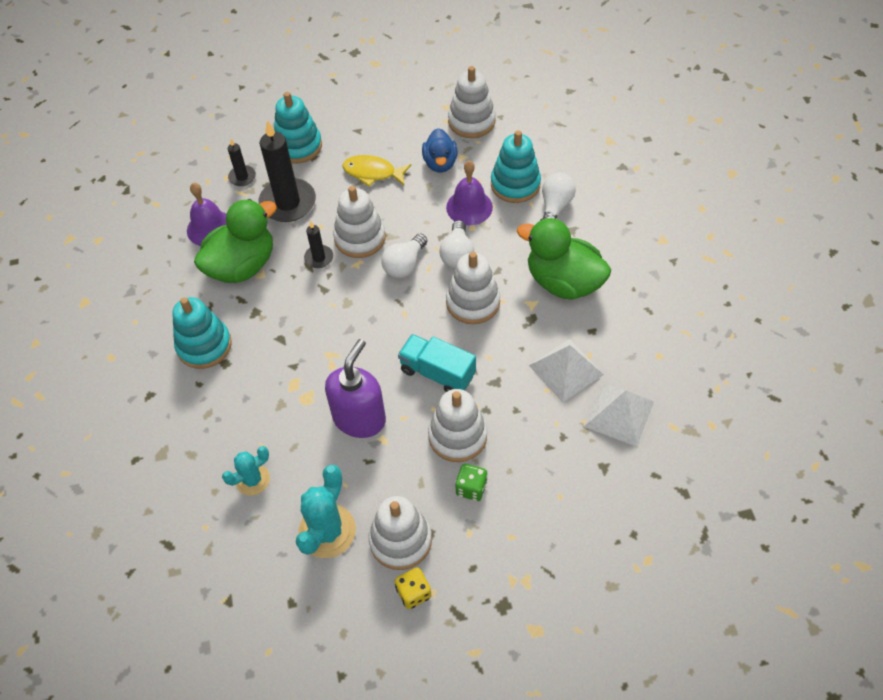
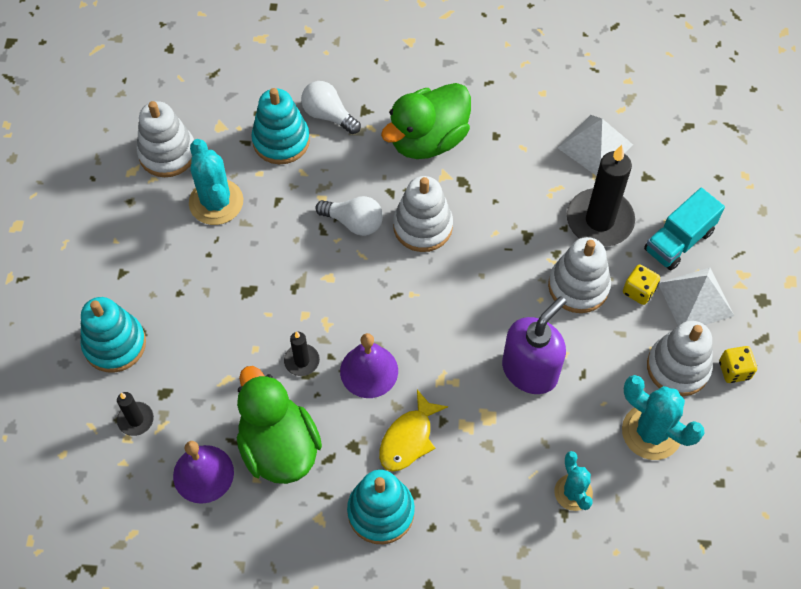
camera: 75 degrees left, 5 degrees up
black candle [258,120,316,222] -> black candle moved to [567,145,635,247]
purple soap dispenser [325,339,386,438] -> purple soap dispenser turned 90 degrees clockwise [502,296,566,394]
white stacking toy [333,186,386,258] -> none
yellow fish [343,155,411,186] -> yellow fish moved to [379,390,448,472]
white light bulb [381,234,427,278] -> none
turquoise truck [398,334,476,392] -> turquoise truck moved to [644,188,725,270]
blue duck [422,128,457,173] -> turquoise cactus [189,139,243,225]
purple bell [446,161,493,225] -> purple bell moved to [340,333,398,398]
green dice [455,464,488,501] -> yellow dice [623,264,660,305]
white pyramid [529,339,604,403] -> white pyramid moved to [658,267,734,326]

